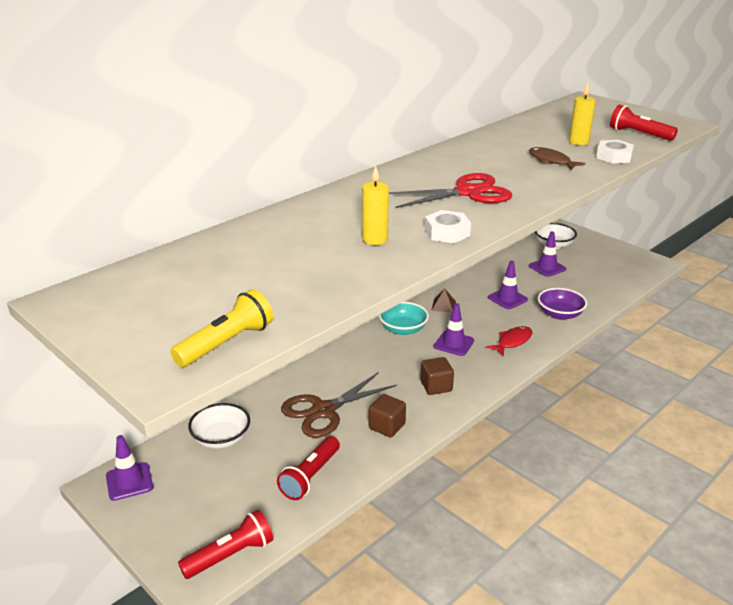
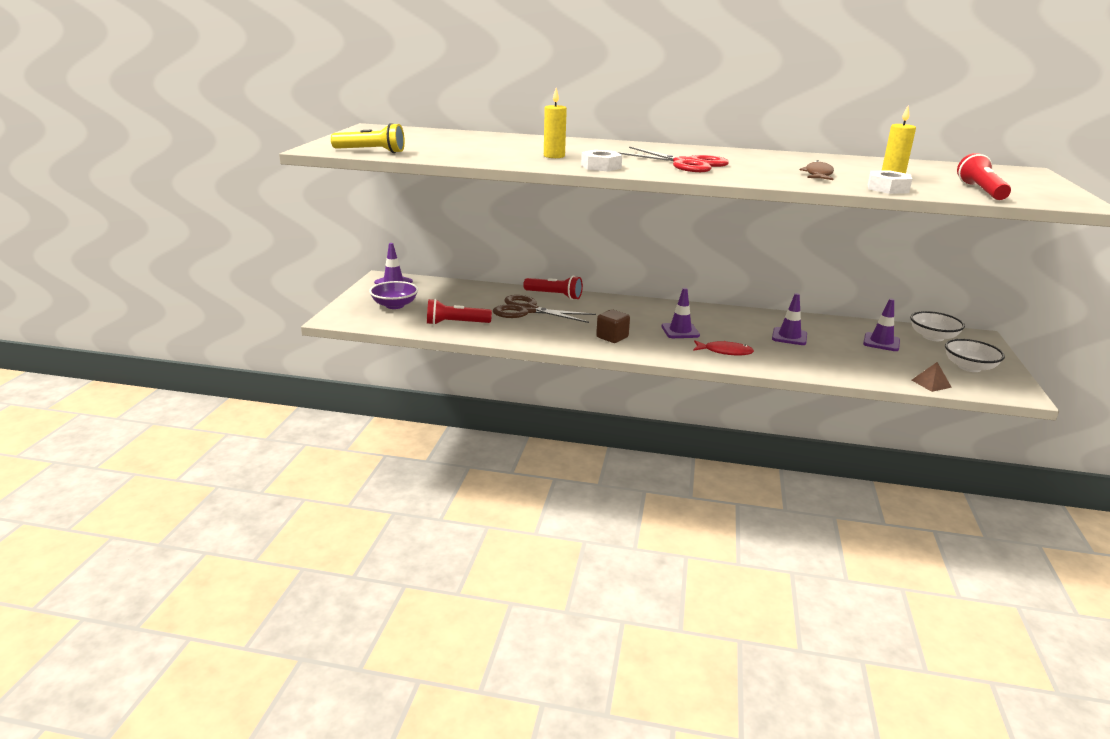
camera: 55 degrees right, 5 degrees down
red flashlight [178,509,274,579] -> red flashlight moved to [523,276,583,300]
white bowl [188,403,250,449] -> white bowl moved to [945,339,1005,372]
brown cube [369,394,406,437] -> none
turquoise bowl [379,302,429,335] -> none
brown pyramid [431,289,456,313] -> brown pyramid moved to [912,362,952,392]
purple bowl [538,288,587,320] -> purple bowl moved to [369,281,418,309]

